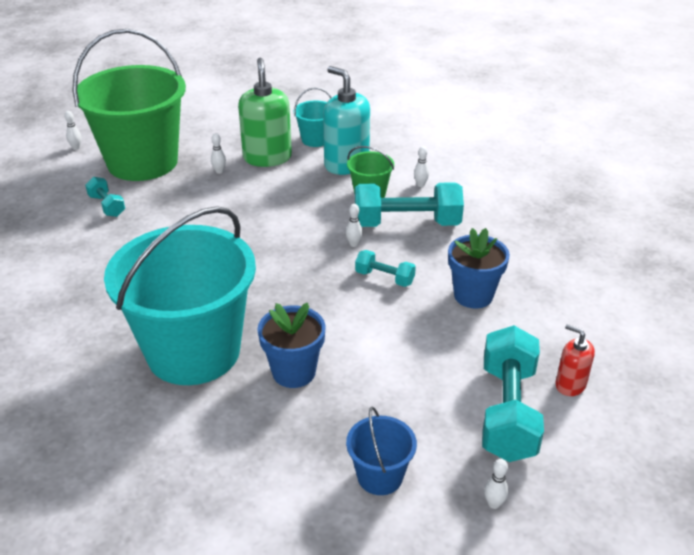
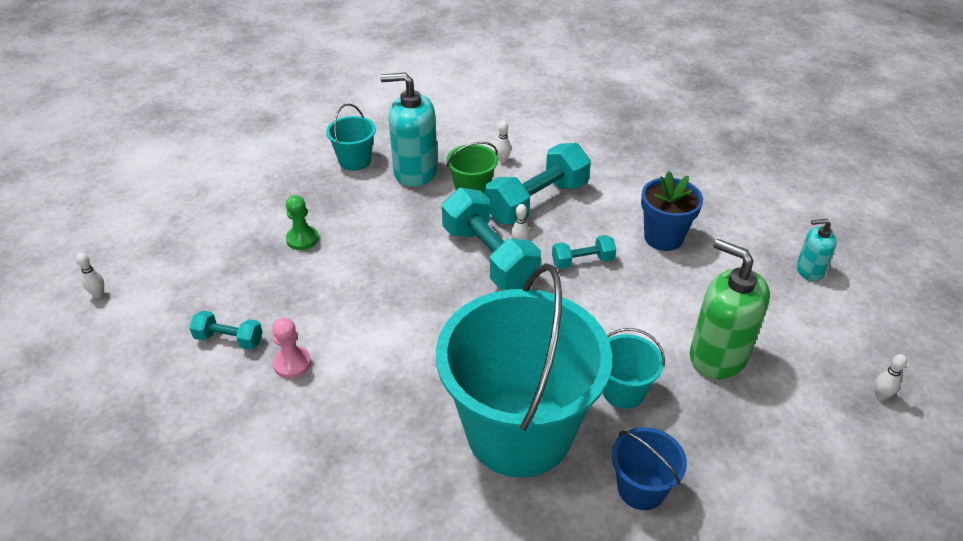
camera: 40 degrees left, 5 degrees up
green bucket [72,29,186,181] -> none
white bowling pin [211,133,226,174] -> green pawn [286,195,319,250]
green soap dispenser [238,58,292,167] -> green soap dispenser moved to [690,239,770,379]
blue flower pot [257,303,326,388] -> turquoise bucket [603,328,665,409]
blue bucket [346,407,417,495] -> blue bucket moved to [612,427,687,510]
turquoise dumbbell [482,325,544,462] -> turquoise dumbbell moved to [442,188,541,290]
red soap dispenser [556,324,595,396] -> turquoise soap dispenser [797,218,837,281]
none -> pink pawn [272,318,311,378]

